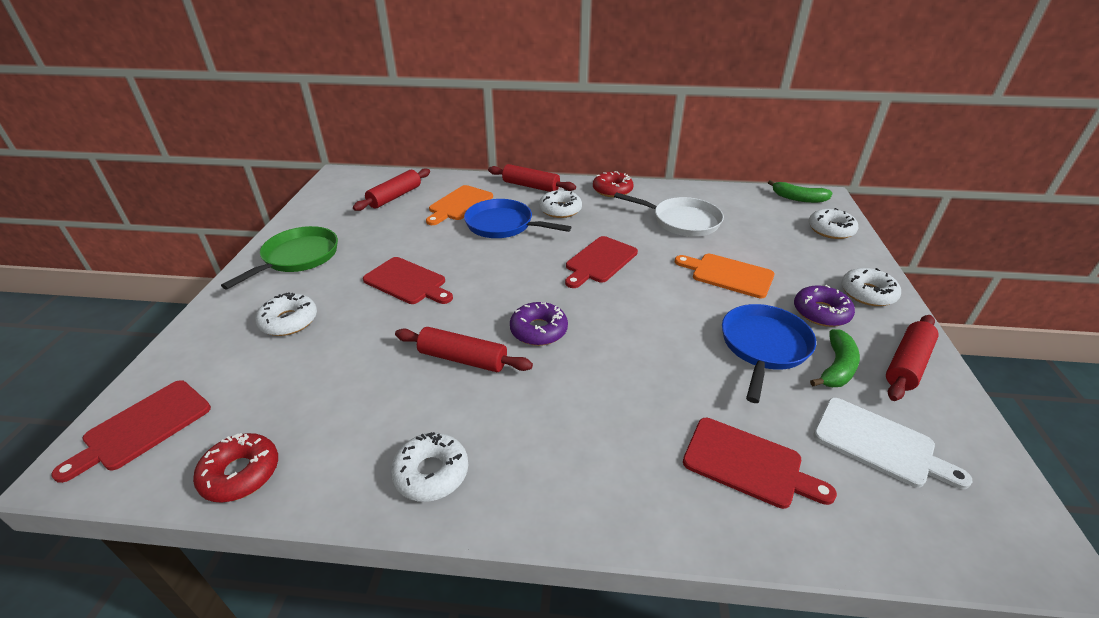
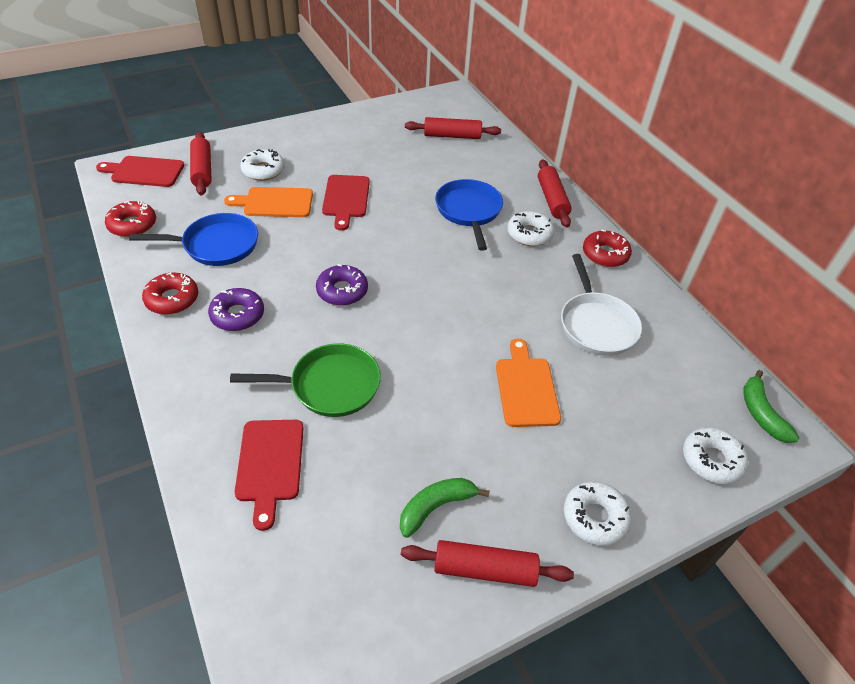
camera: 55 degrees right, 10 degrees up
green pan [221,226,338,289] -> green pan moved to [230,343,381,417]
white donut [391,432,468,502] -> red donut [142,273,198,315]
red rolling pin [395,327,533,372] -> red rolling pin moved to [190,132,212,195]
orange cutting board [426,185,493,225] -> orange cutting board moved to [224,187,313,217]
red cutting board [565,236,638,288] -> none
blue pan [722,304,816,403] -> blue pan moved to [129,213,258,266]
purple donut [794,285,855,327] -> purple donut moved to [208,288,264,331]
green banana [810,329,860,387] -> green banana turned 150 degrees clockwise [400,478,490,538]
white cutting board [813,398,973,489] -> none

